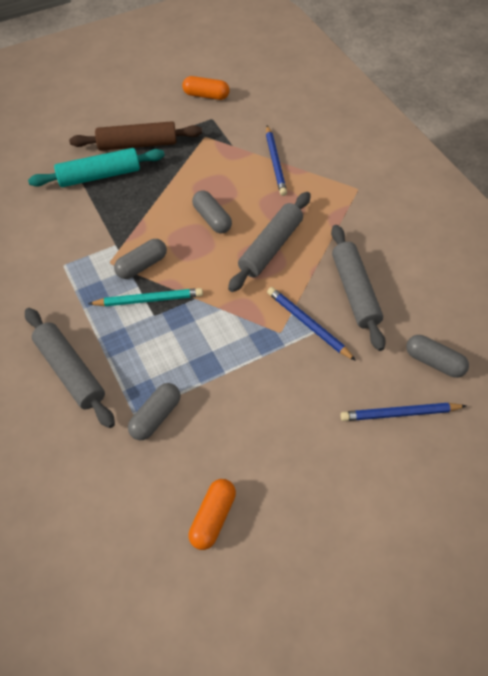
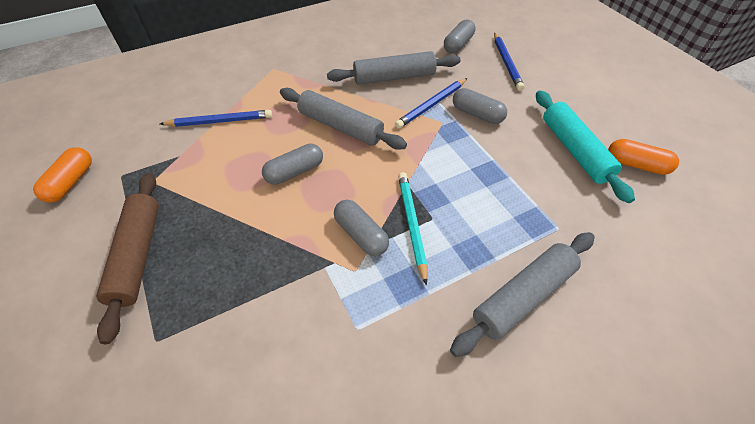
camera: 90 degrees left, 5 degrees down
turquoise rolling pin [28,148,165,187] -> turquoise rolling pin moved to [536,91,635,203]
grey capsule [128,383,181,440] -> grey capsule moved to [453,88,507,124]

